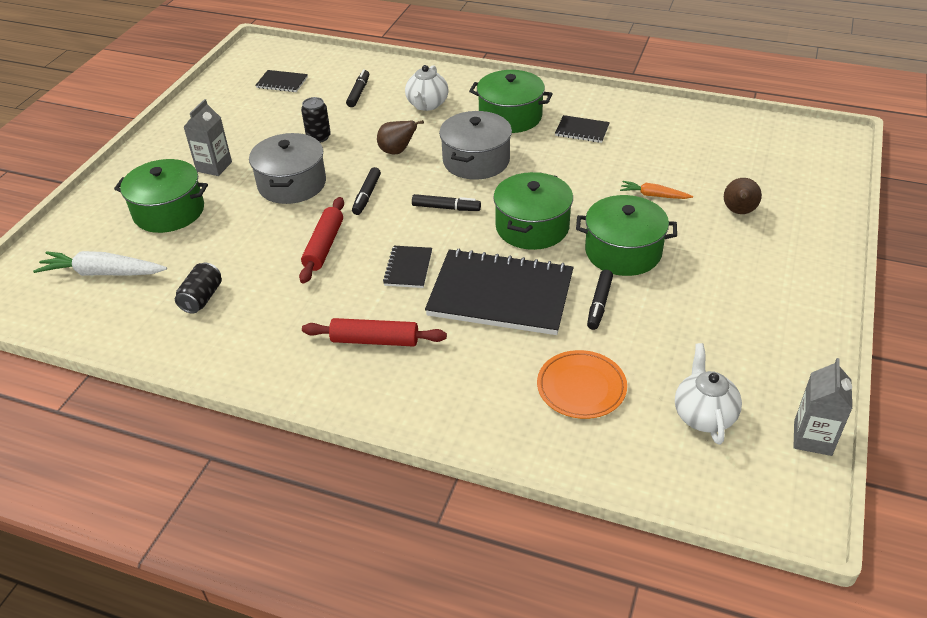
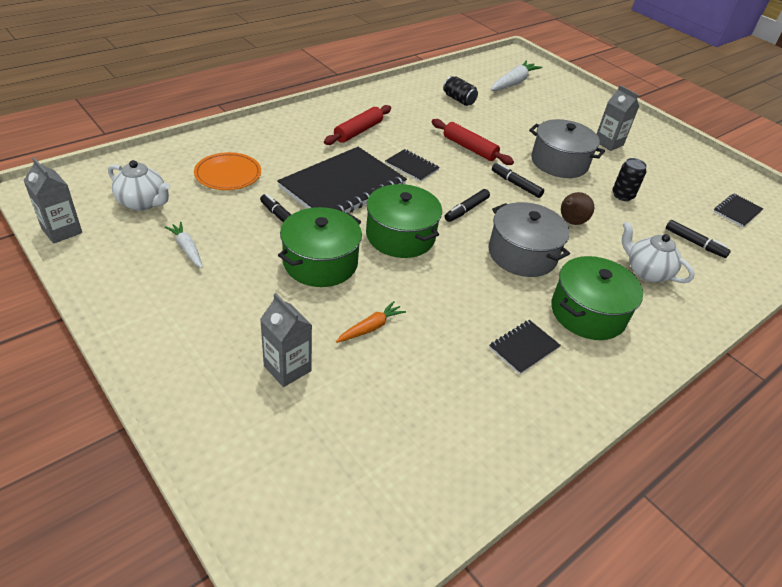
camera: 115 degrees right, 0 degrees up
green pot [114,159,208,233] -> none
brown pear [724,178,762,214] -> grey carton [260,293,312,387]
none -> white carrot [165,222,203,268]

